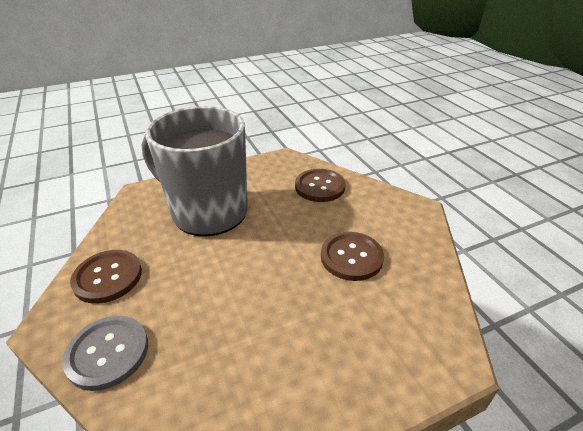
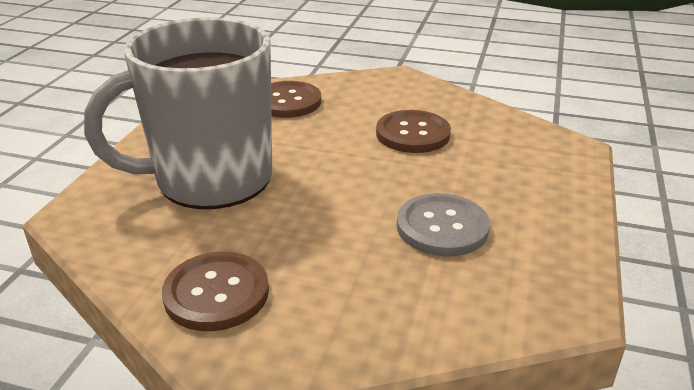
camera: 50 degrees left, 5 degrees down
grey button [62,316,148,391] -> grey button moved to [397,193,490,257]

